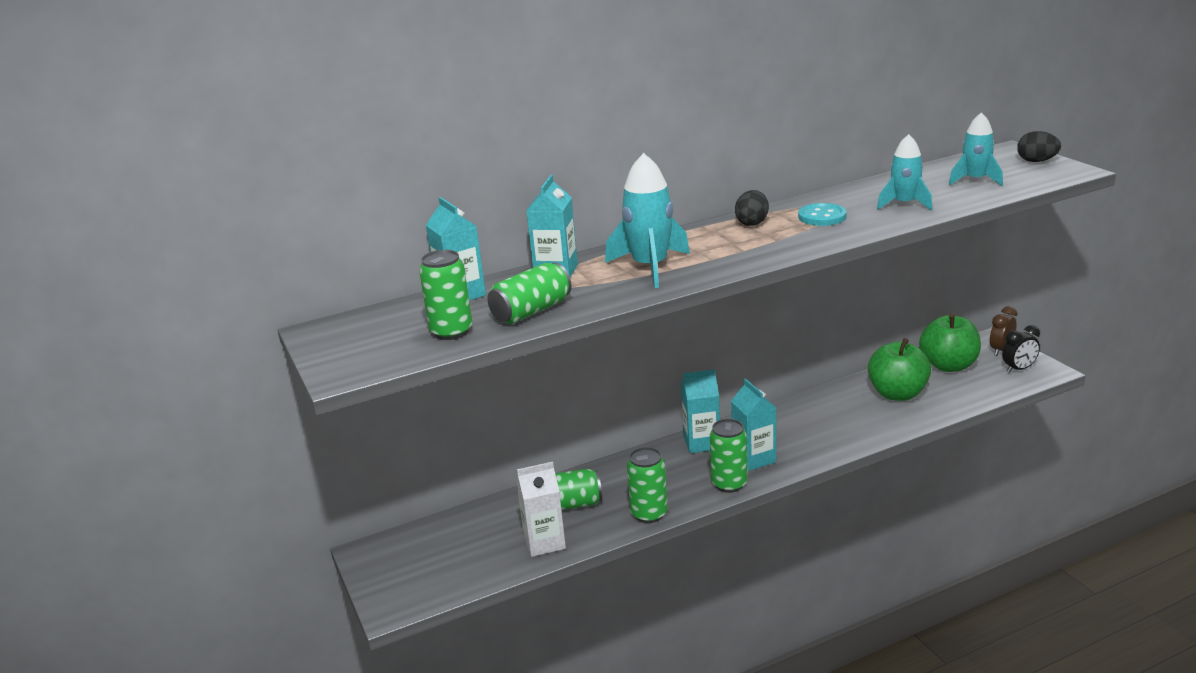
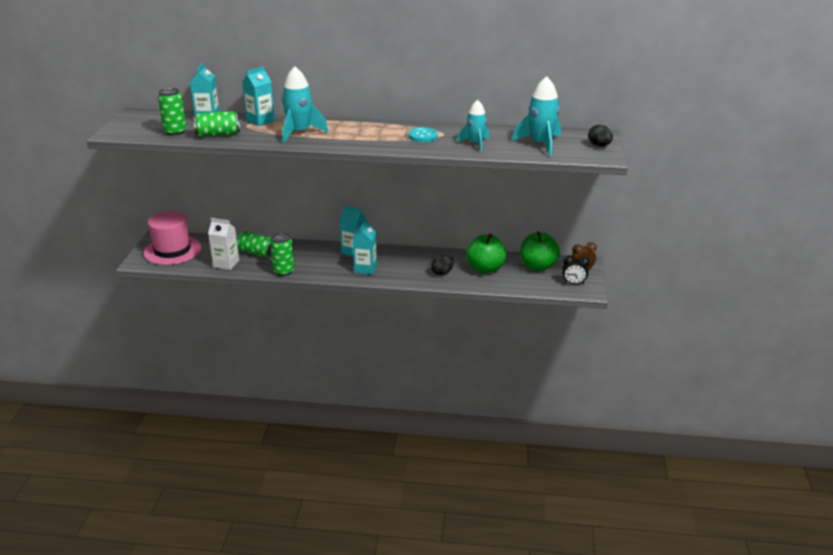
camera: 30 degrees right, 5 degrees up
green can [710,419,748,493] -> none
black egg [735,190,769,226] -> black egg moved to [431,255,454,275]
turquoise rocket [949,112,1003,186] -> turquoise rocket [512,76,561,156], size x1.51
none -> pink hat [143,211,201,265]

